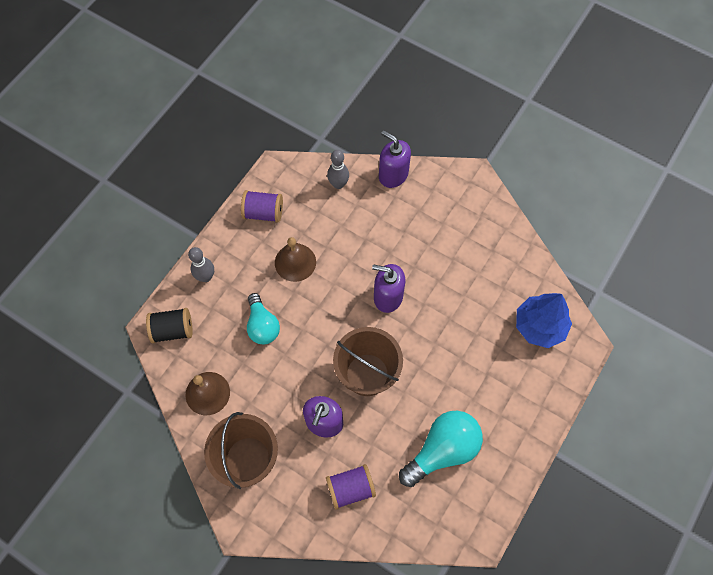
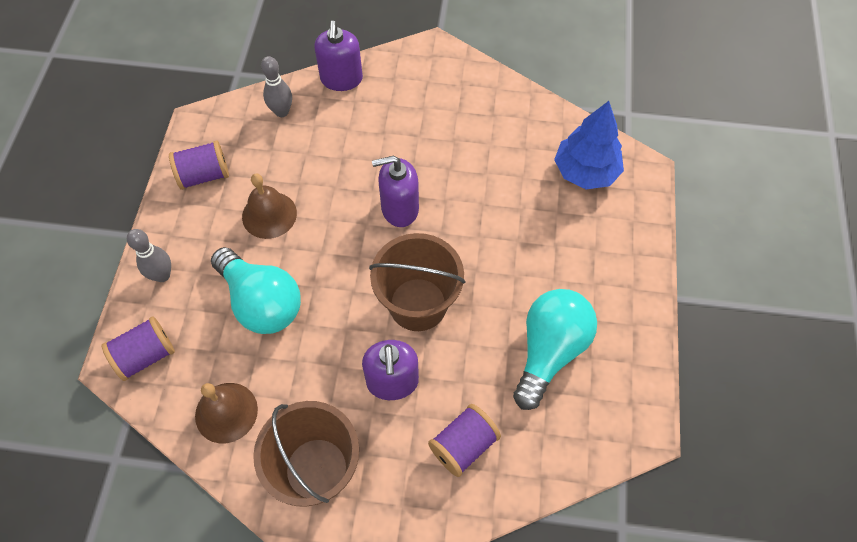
camera: 25 degrees left, 5 degrees down
black spool [146,308,193,343] -> purple spool [102,317,175,381]
turquoise light bulb [247,293,280,344] -> turquoise light bulb [211,247,301,334], size x1.51
purple soap dispenser [379,130,411,188] -> purple soap dispenser turned 105 degrees counterclockwise [314,21,363,91]

